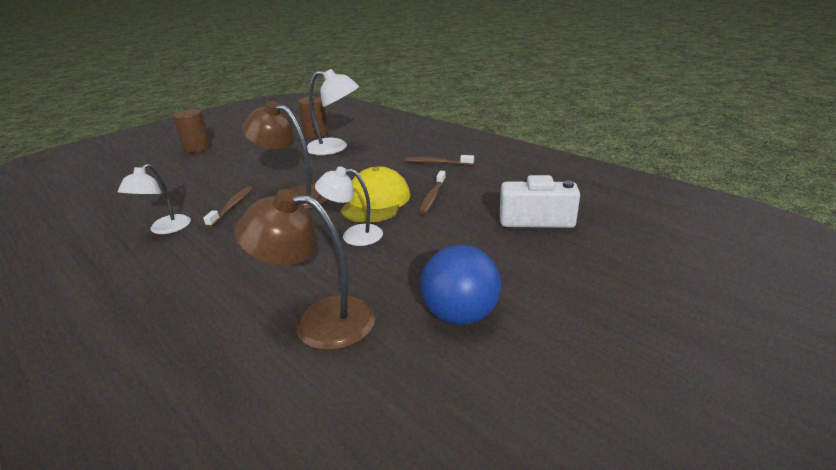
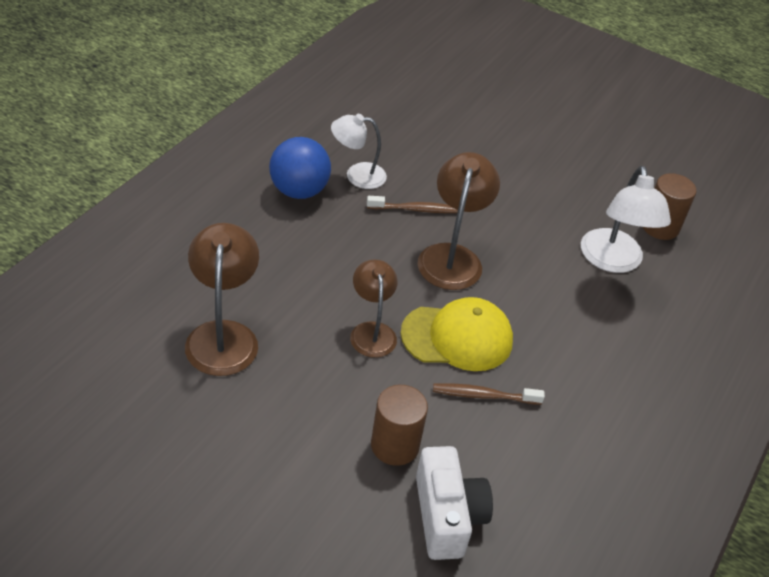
camera: 70 degrees right, 15 degrees up
brown cylinder [173,109,211,153] -> brown cylinder moved to [371,385,428,466]
white lamp [315,166,383,246] -> brown lamp [350,259,397,358]
brown toothbrush [405,155,474,165] -> none
blue ball [421,245,501,325] -> blue ball moved to [269,137,331,199]

